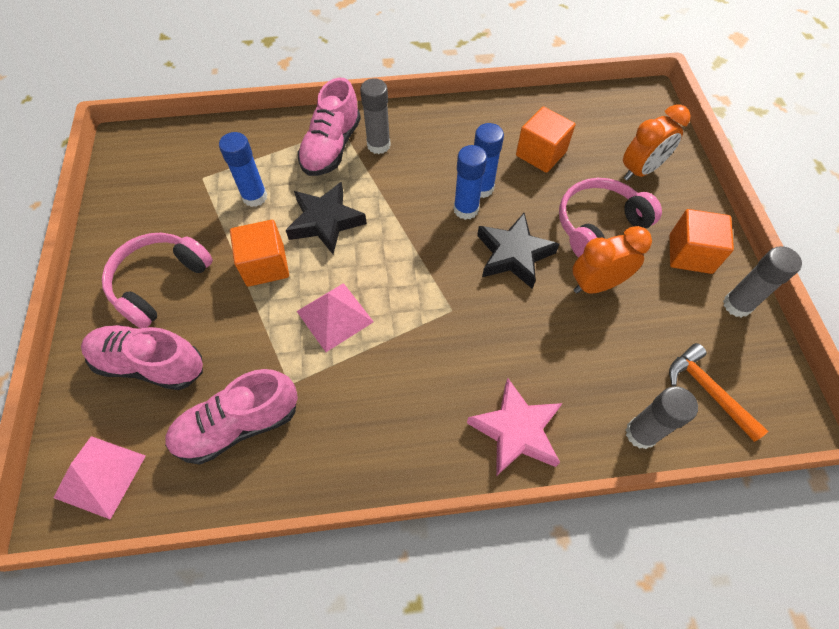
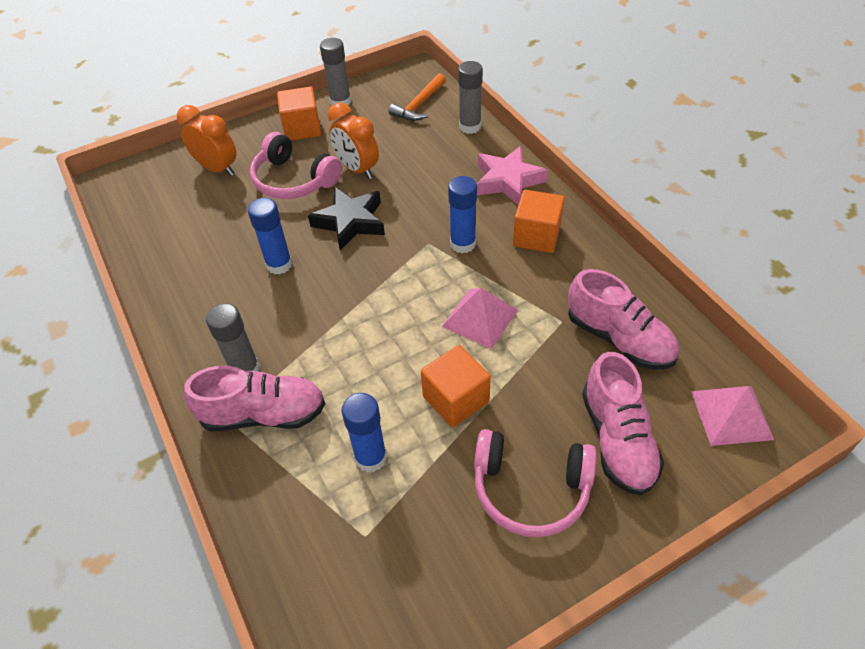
camera: 110 degrees left, 10 degrees down
black star [286,182,367,254] -> none
blue glue stick [454,145,487,220] -> blue glue stick moved to [448,176,477,253]
orange cube [516,106,575,173] -> orange cube moved to [513,190,565,253]

